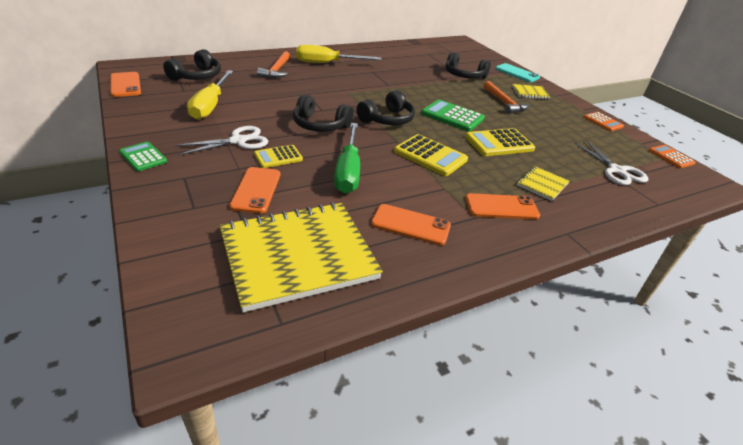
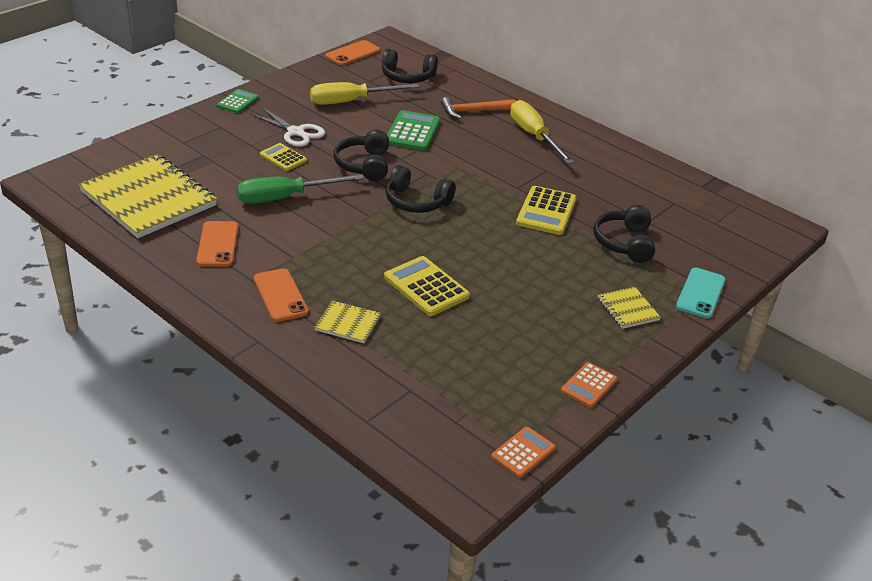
camera: 70 degrees right, 0 degrees up
orange phone [229,167,280,214] -> none
yellow calculator [394,134,468,176] -> yellow calculator moved to [516,186,576,235]
green calculator [421,99,485,131] -> green calculator moved to [387,110,440,151]
orange hammer [484,81,529,114] -> none
white scissors [575,140,648,185] -> none

